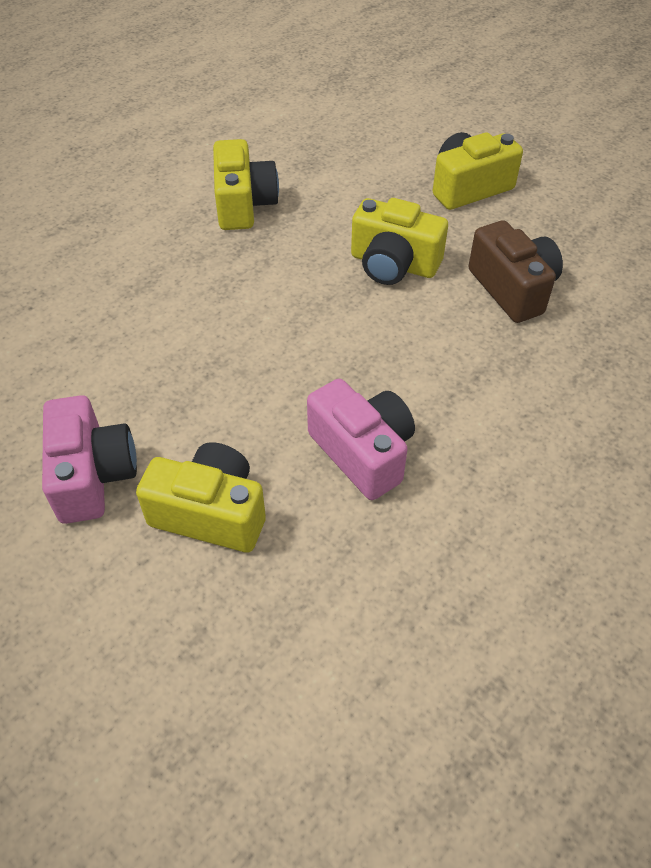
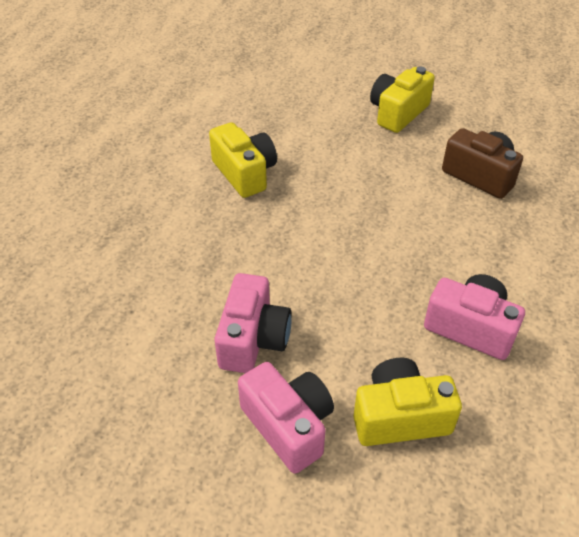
camera: 25 degrees left, 5 degrees down
yellow camera [351,198,448,285] -> none
none -> pink camera [215,273,291,373]

